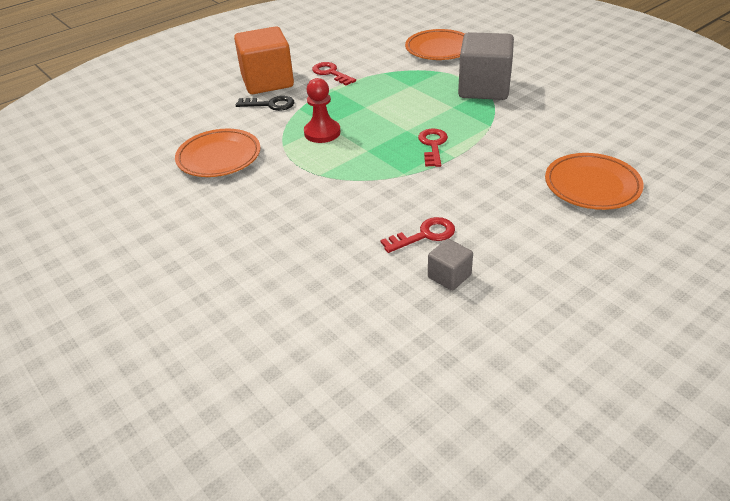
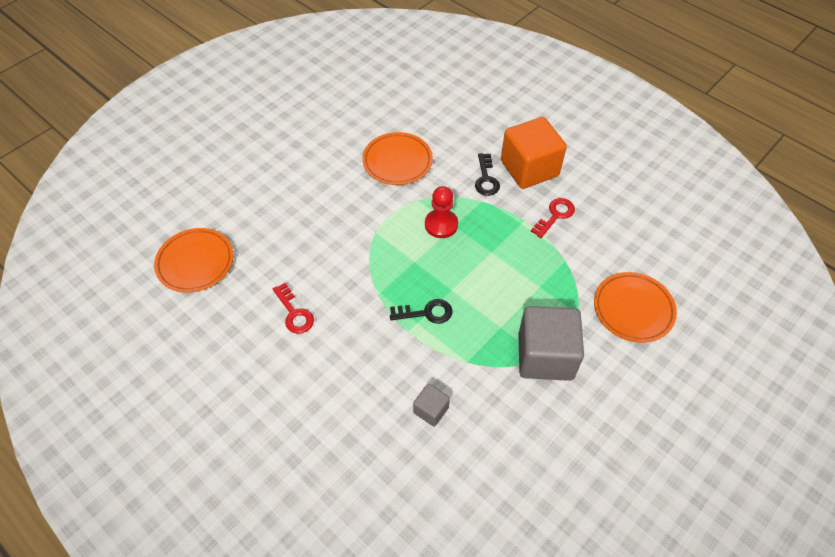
camera: 80 degrees right, 15 degrees up
red key [418,129,448,167] -> black key [390,299,452,324]
grey cube [428,239,473,291] -> grey cube moved to [413,384,450,427]
orange plate [545,153,644,210] -> orange plate moved to [154,228,233,293]

